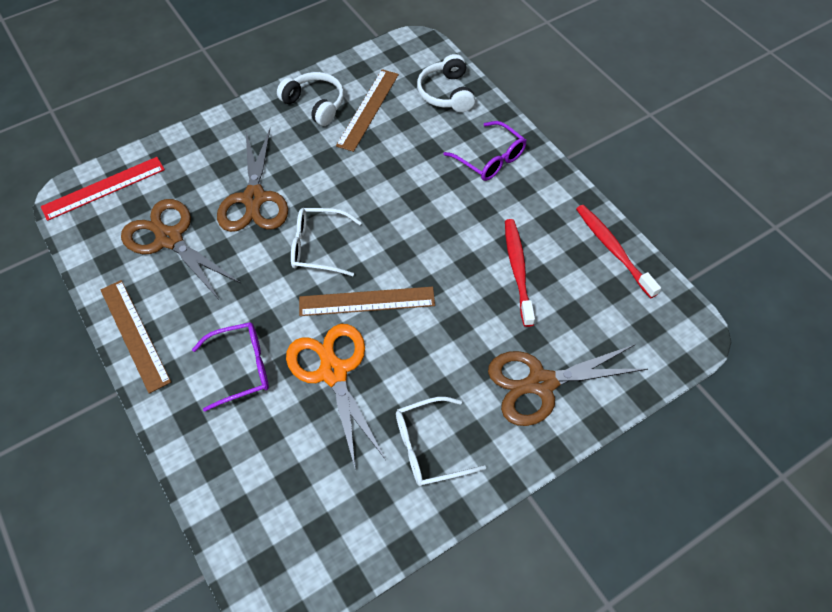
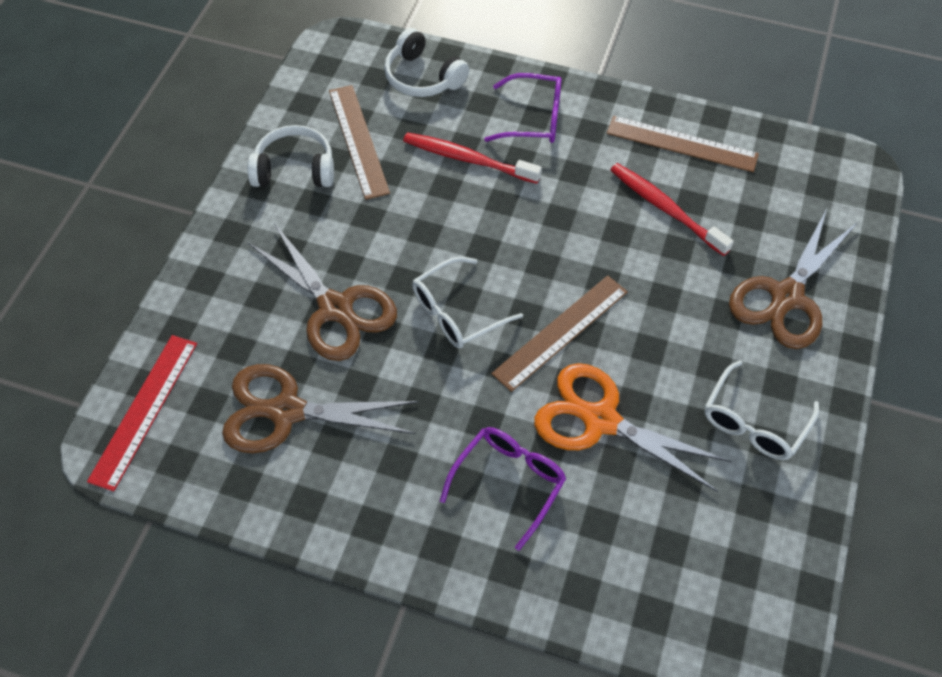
camera: 40 degrees left, 0 degrees up
brown ruler [101,280,171,394] -> brown ruler moved to [607,116,759,172]
red toothbrush [576,205,661,298] -> red toothbrush moved to [403,132,542,184]

